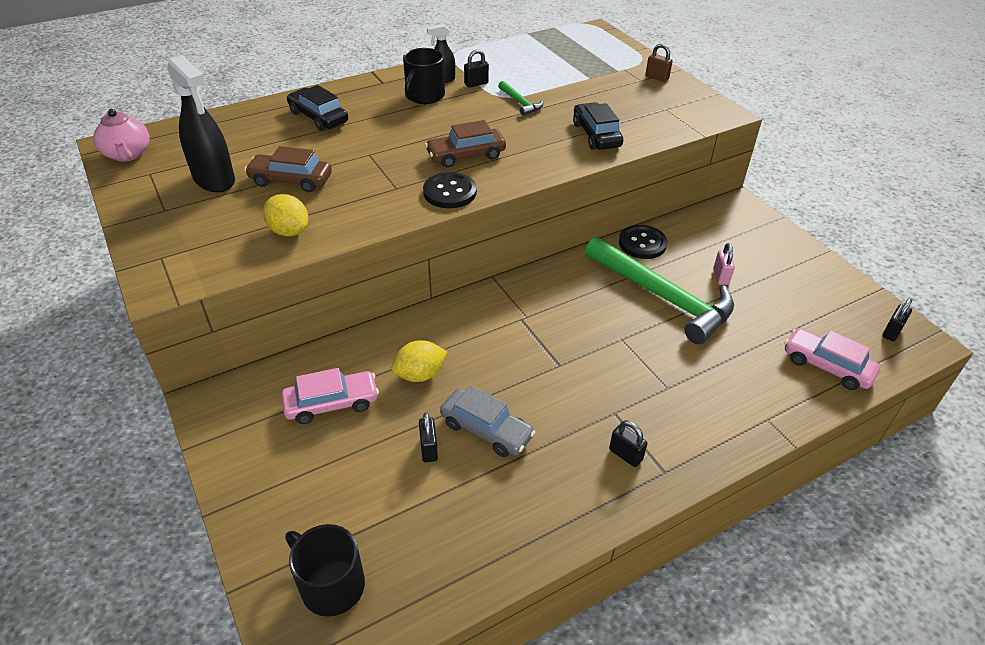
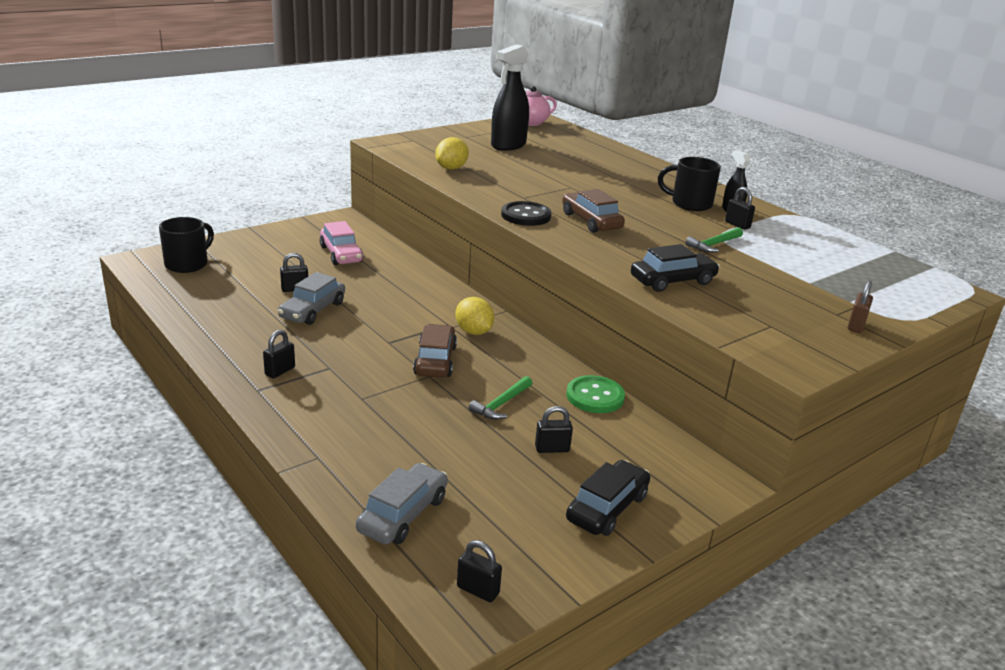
camera: 80 degrees right, 15 degrees down
brown car [245,146,332,192] -> brown car moved to [413,324,457,378]
black car [287,85,348,131] -> black car moved to [566,460,650,536]
yellow lemon [391,340,447,382] -> yellow lemon moved to [455,297,494,335]
green hammer [585,237,734,344] -> green hammer [469,376,532,420], size x0.43
black button [619,225,668,259] -> green button [566,375,625,413]
pink padlock [713,243,735,285] -> black padlock [535,406,573,453]
pink car [784,328,880,390] -> grey car [356,463,448,545]

